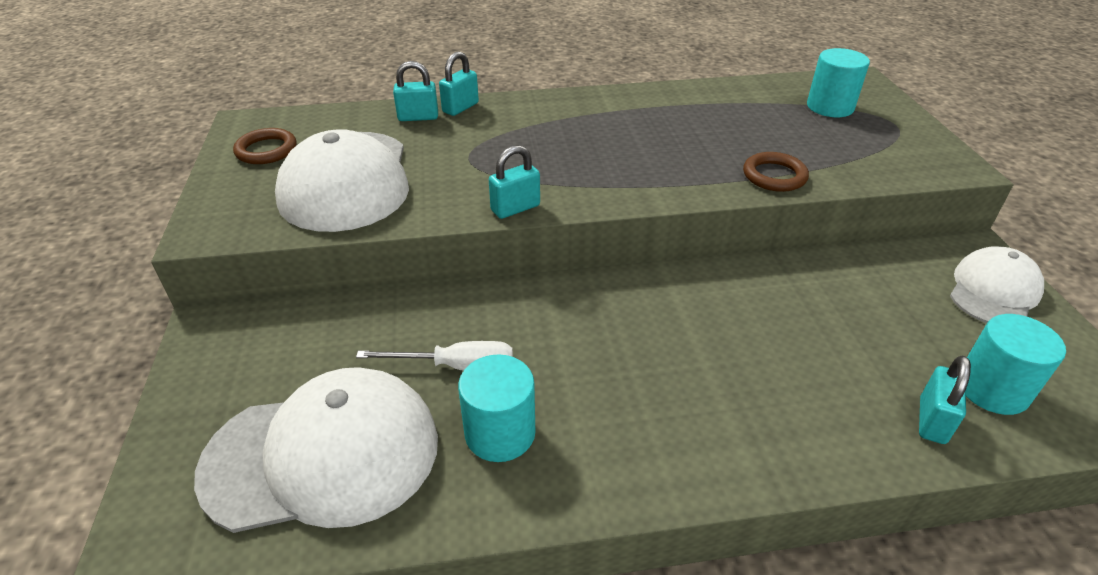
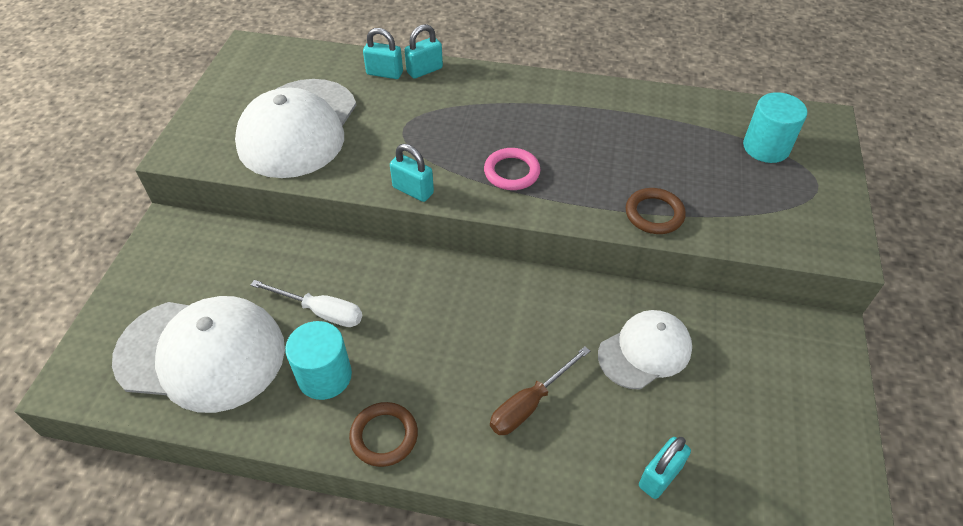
camera: 20 degrees right, 10 degrees up
brown ring [233,128,297,164] -> brown ring moved to [349,402,418,467]
turquoise padlock [489,145,540,219] -> turquoise padlock turned 45 degrees clockwise [390,144,434,202]
white cap [950,246,1044,323] -> white cap moved to [598,310,692,389]
turquoise cylinder [966,314,1066,415] -> none
none -> pink ring [484,148,541,190]
none -> brown screwdriver [490,346,590,435]

